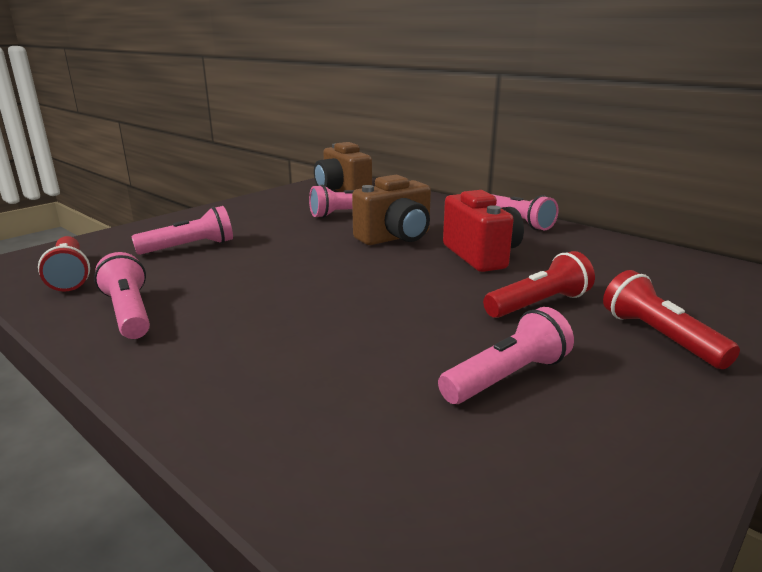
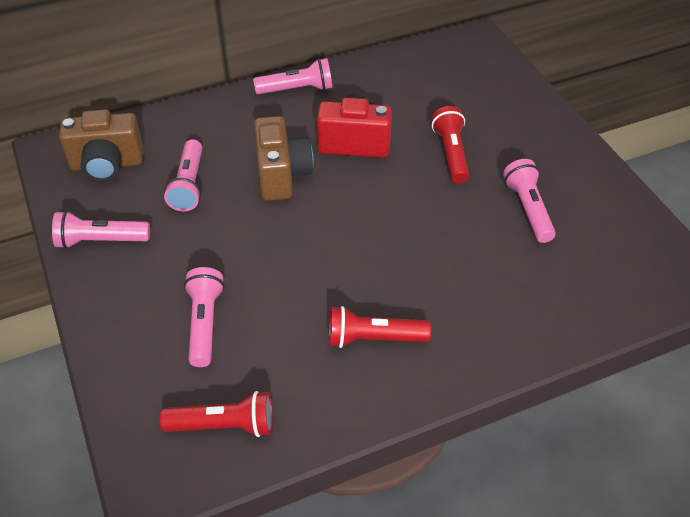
camera: 65 degrees left, 25 degrees up
pink flashlight [94,252,150,339] -> pink flashlight moved to [52,211,150,249]
red flashlight [603,270,740,369] -> red flashlight moved to [329,306,431,348]

